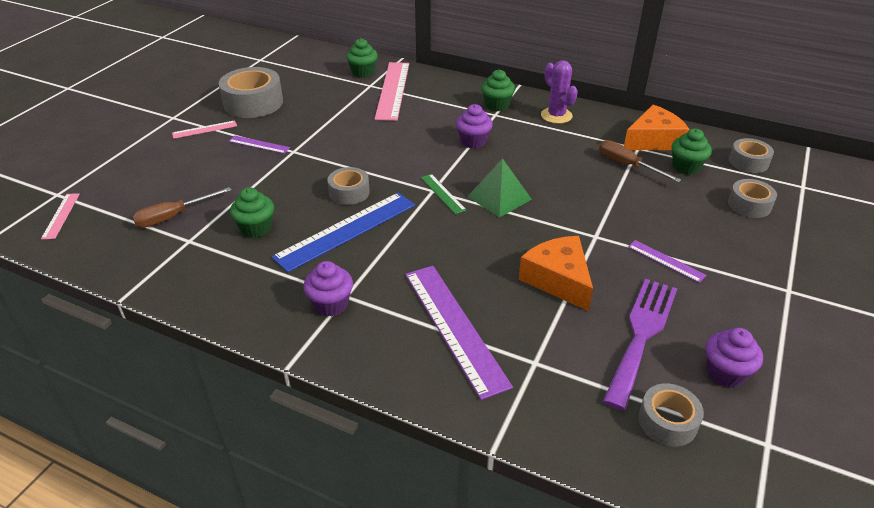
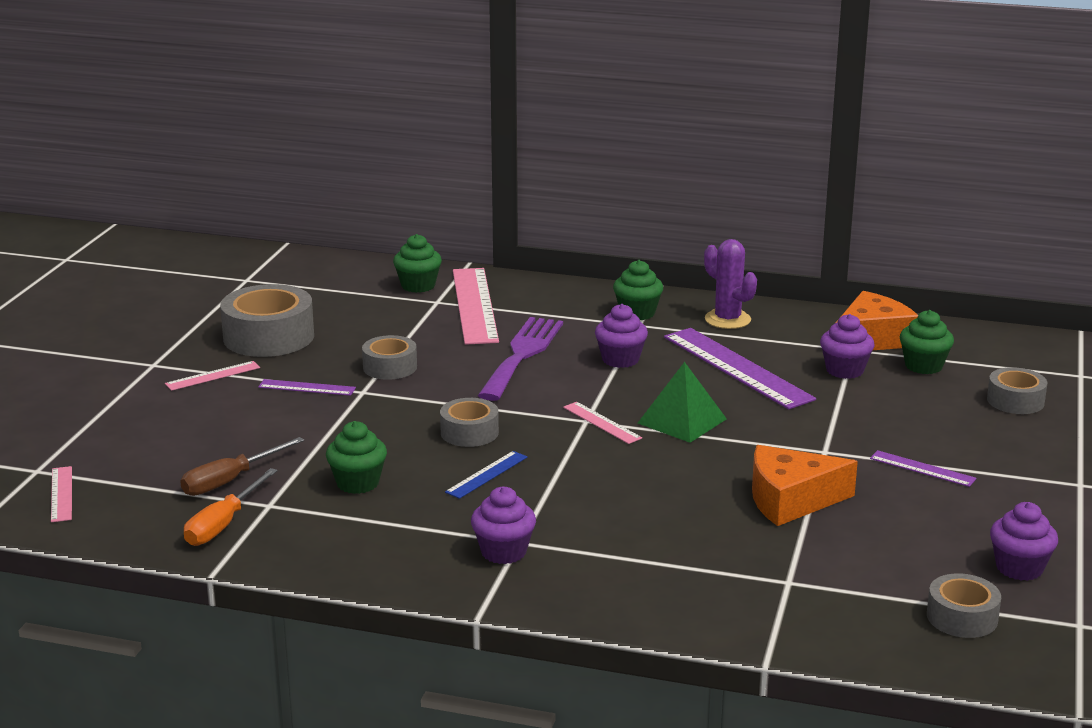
camera: 10 degrees left, 15 degrees down
blue ruler [272,193,415,273] -> blue ruler [445,451,527,499], size x0.48
purple ruler [405,266,513,400] -> purple ruler moved to [664,328,816,409]
green ruler [421,174,466,214] -> pink ruler [563,402,642,444]
orange cheese [519,236,593,311] -> orange cheese turned 60 degrees counterclockwise [752,445,858,526]
brown screwdriver [599,140,681,182] -> purple cupcake [820,314,874,379]
purple fork [603,279,678,411] -> purple fork moved to [478,317,563,401]
grey tape [729,138,774,173] -> grey tape moved to [362,335,417,380]
none -> orange screwdriver [184,468,278,546]

